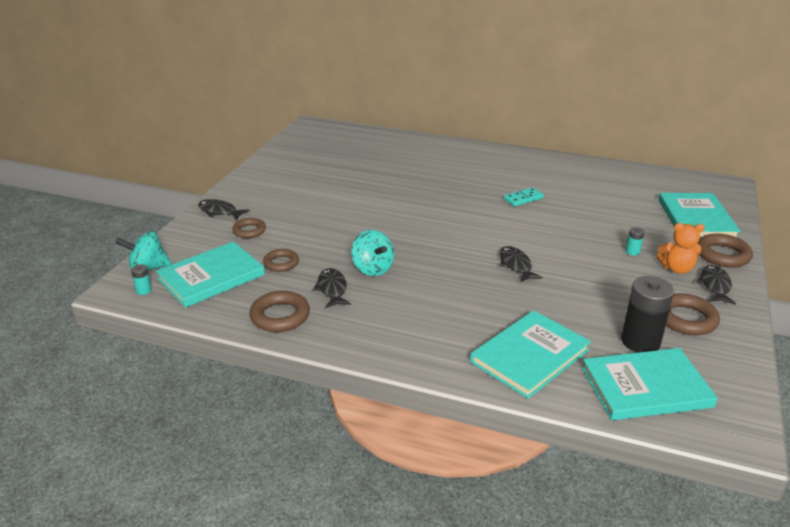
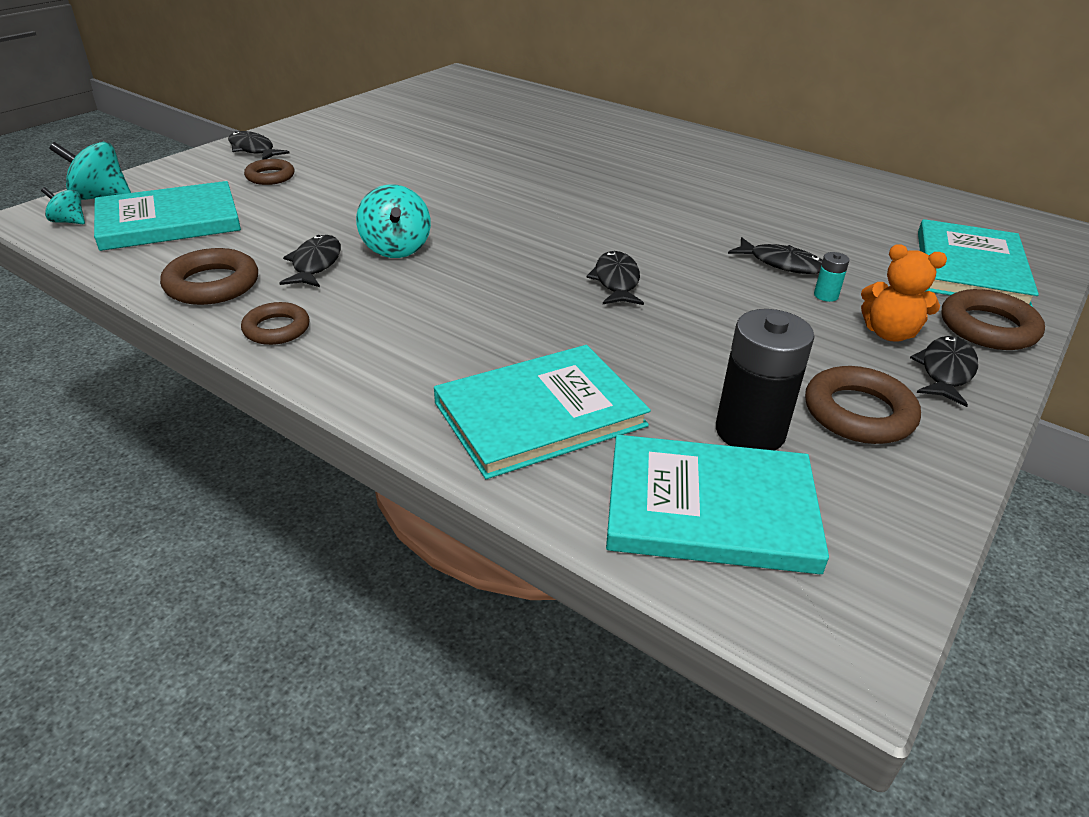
camera: 15 degrees right, 5 degrees up
turquoise battery [131,264,152,295] -> turquoise spinning top [41,187,85,224]
brown ring [263,249,299,272] -> brown ring moved to [241,302,310,345]
turquoise domino [504,187,544,206] -> none
none -> black fish [728,237,823,274]

